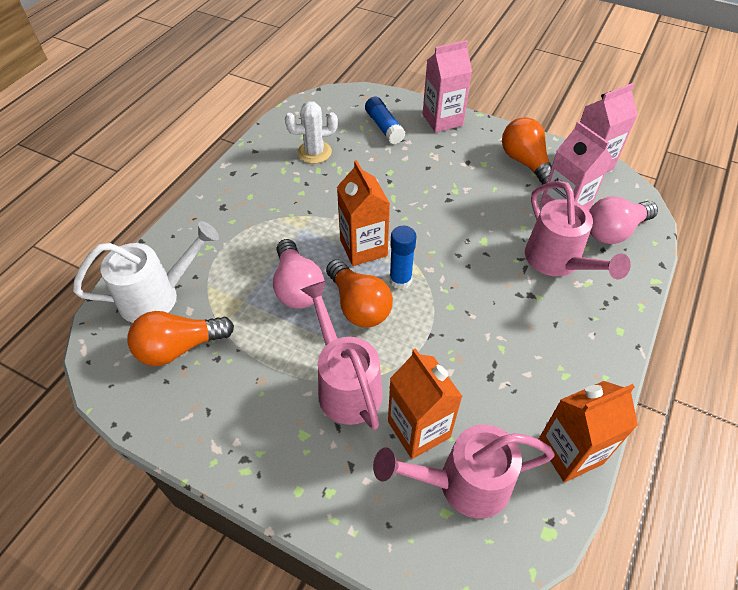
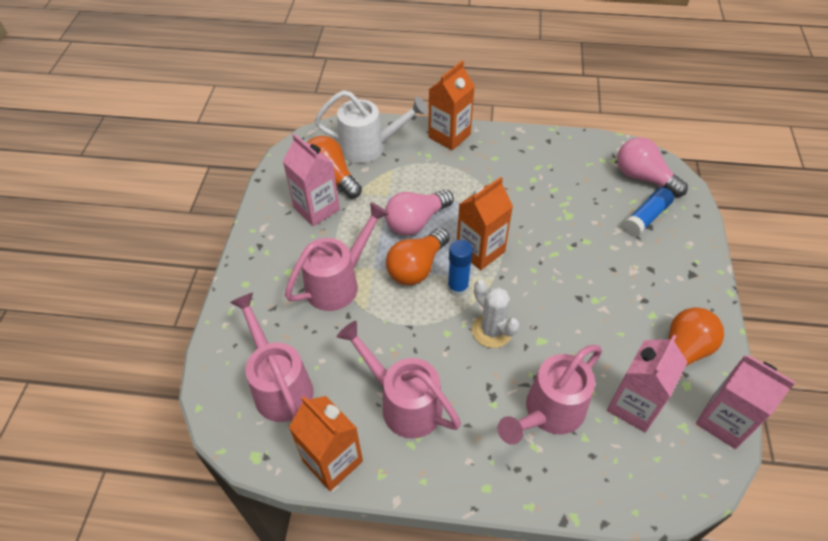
camera: 70 degrees right, 0 degrees up
white watering can [73,221,219,323] -> white watering can turned 45 degrees counterclockwise [314,90,428,163]
white cactus [285,101,338,164] -> white cactus moved to [472,280,520,348]
orange carton [388,348,463,459] -> orange carton moved to [428,61,475,150]
pink carton [423,40,472,133] -> pink carton moved to [283,134,340,226]
pink light bulb [589,196,658,244] -> pink light bulb moved to [617,137,688,197]
none -> pink watering can [337,321,461,439]

